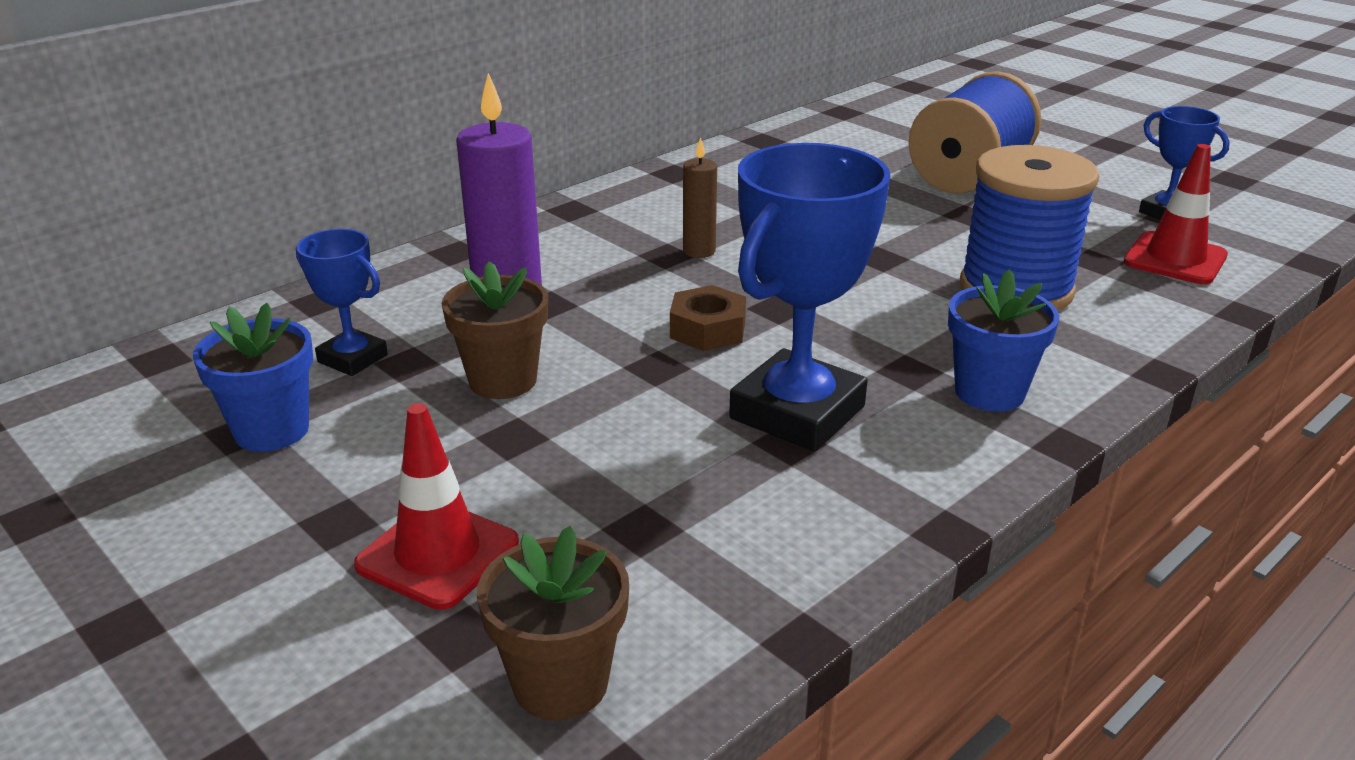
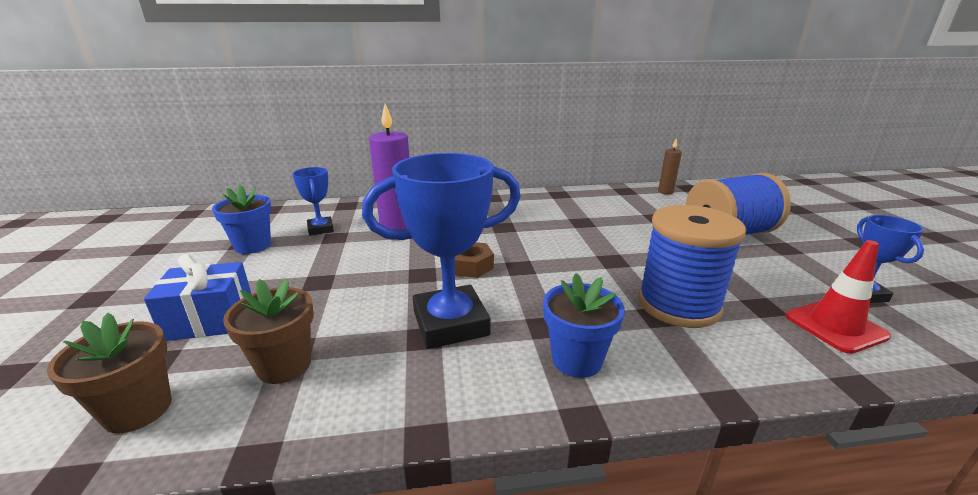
camera: 35 degrees right, 5 degrees down
red traffic cone [354,403,519,610] -> blue gift [144,254,251,341]
brown flower pot [442,261,548,399] -> brown flower pot moved to [223,279,314,384]
brown candle [683,137,717,258] -> brown candle moved to [658,139,682,195]

